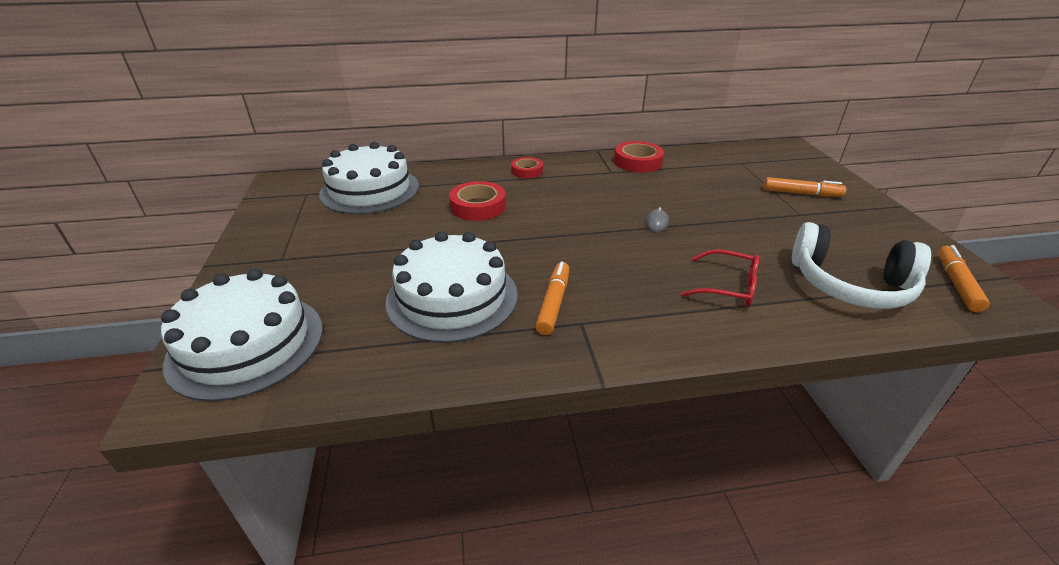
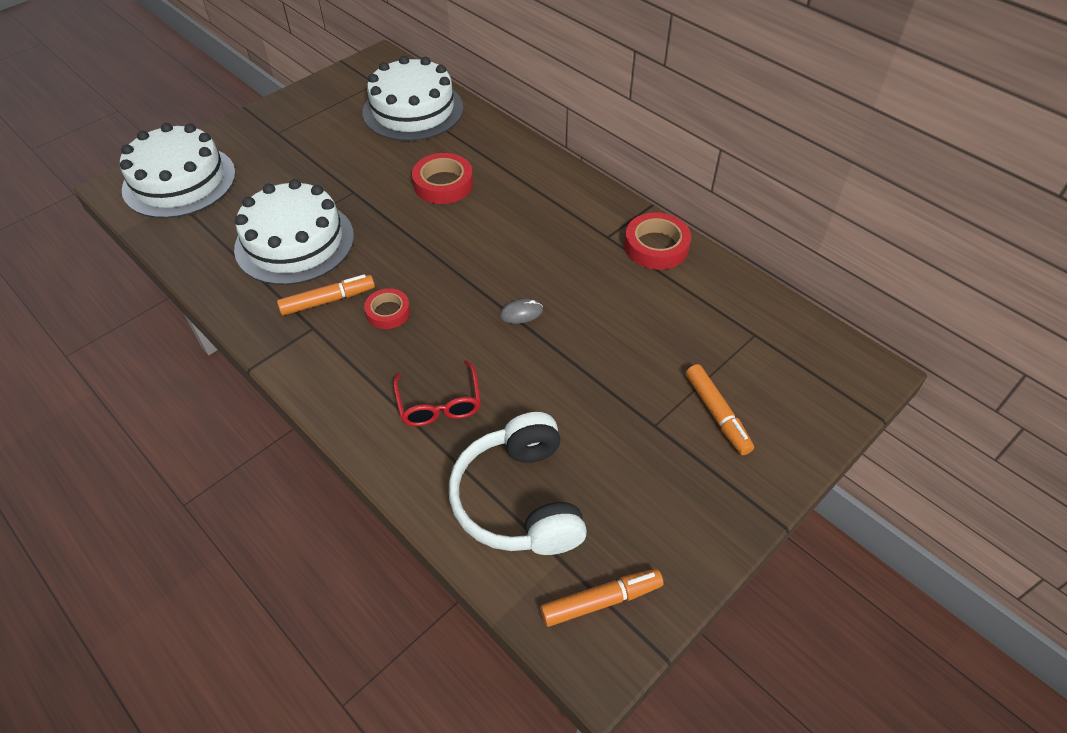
camera: 55 degrees right, 15 degrees up
red tape [511,157,543,178] -> red tape moved to [364,288,410,329]

